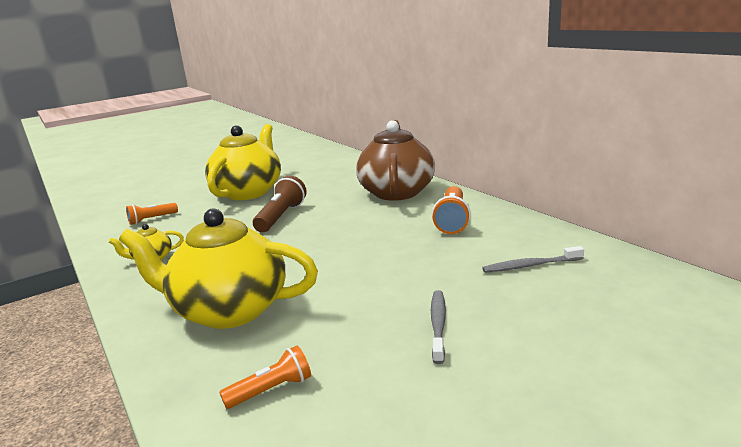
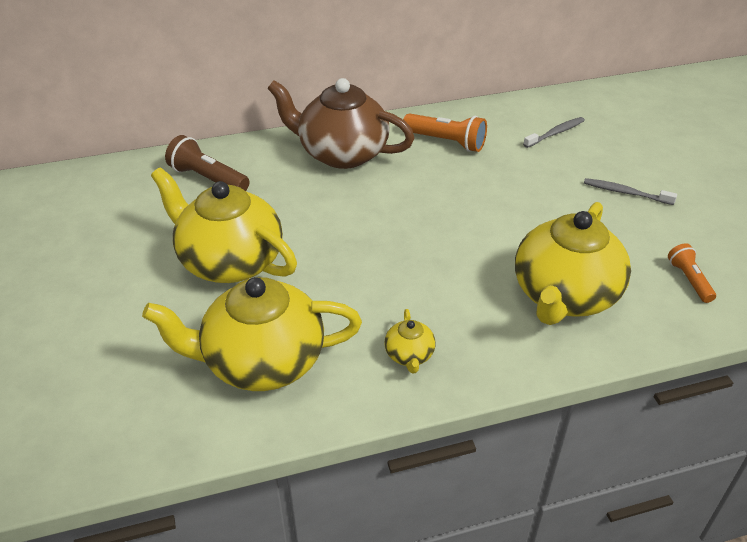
camera: 75 degrees left, 20 degrees up
orange flashlight [126,203,178,225] -> yellow teapot [142,277,362,391]
brown flashlight [253,176,307,232] -> brown flashlight moved to [165,135,250,191]
grey toothbrush [482,246,584,273] -> grey toothbrush turned 135 degrees counterclockwise [523,117,585,148]

